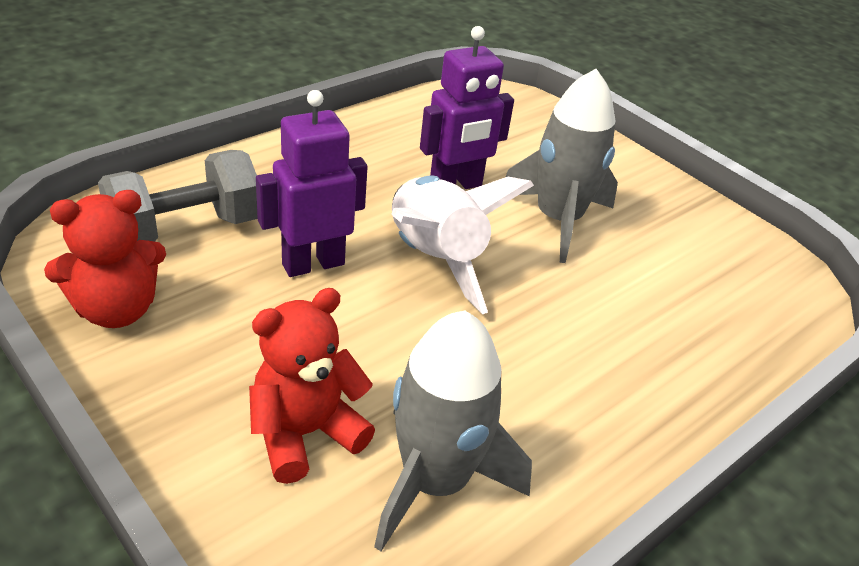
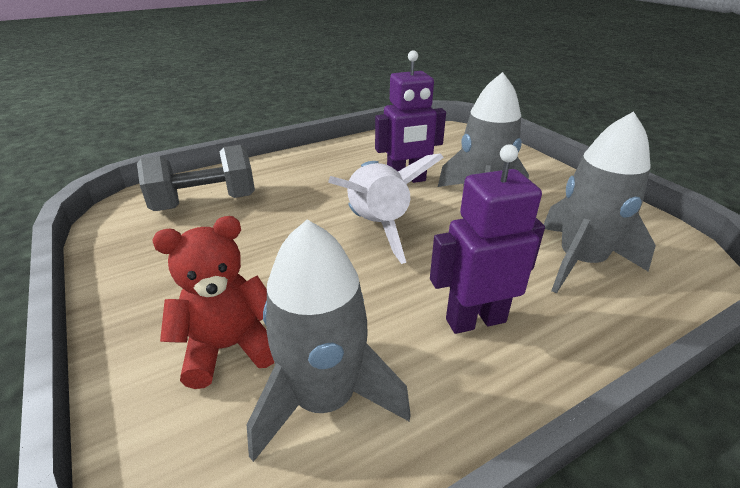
camera: 15 degrees right, 5 degrees down
red teddy bear [44,190,166,328] -> none
purple robot [256,90,368,277] -> purple robot moved to [430,144,545,334]
none -> grey rocket [544,111,656,294]

